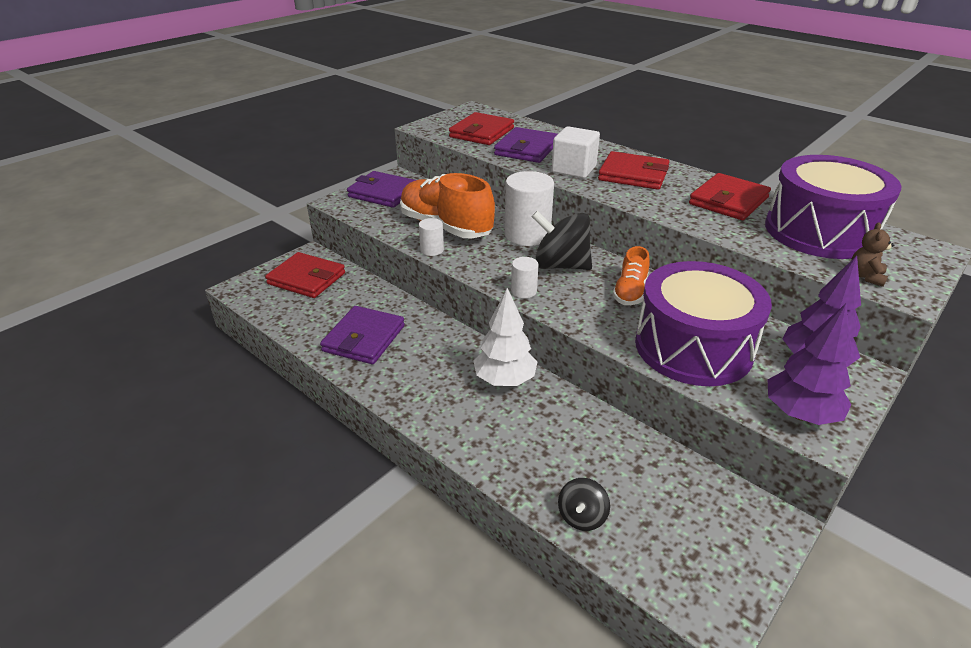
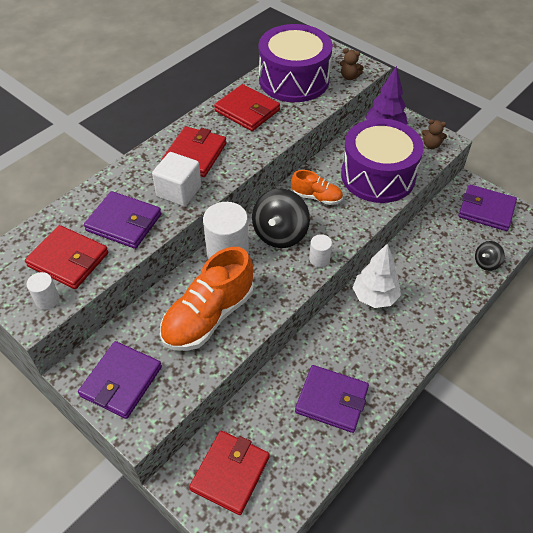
camera: 90 degrees left, 15 degrees up
white cylinder [419,218,444,256] -> white cylinder moved to [27,272,60,309]
black spinning top [558,478,610,531] -> black spinning top turned 120 degrees clockwise [475,241,505,271]
purple tree [768,304,852,425] -> brown teddy bear [421,119,447,149]
none -> purple wallet [458,184,517,231]

